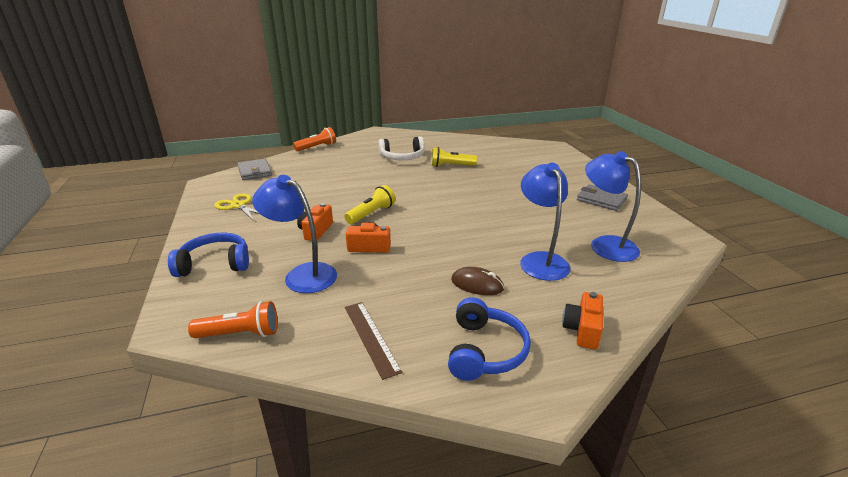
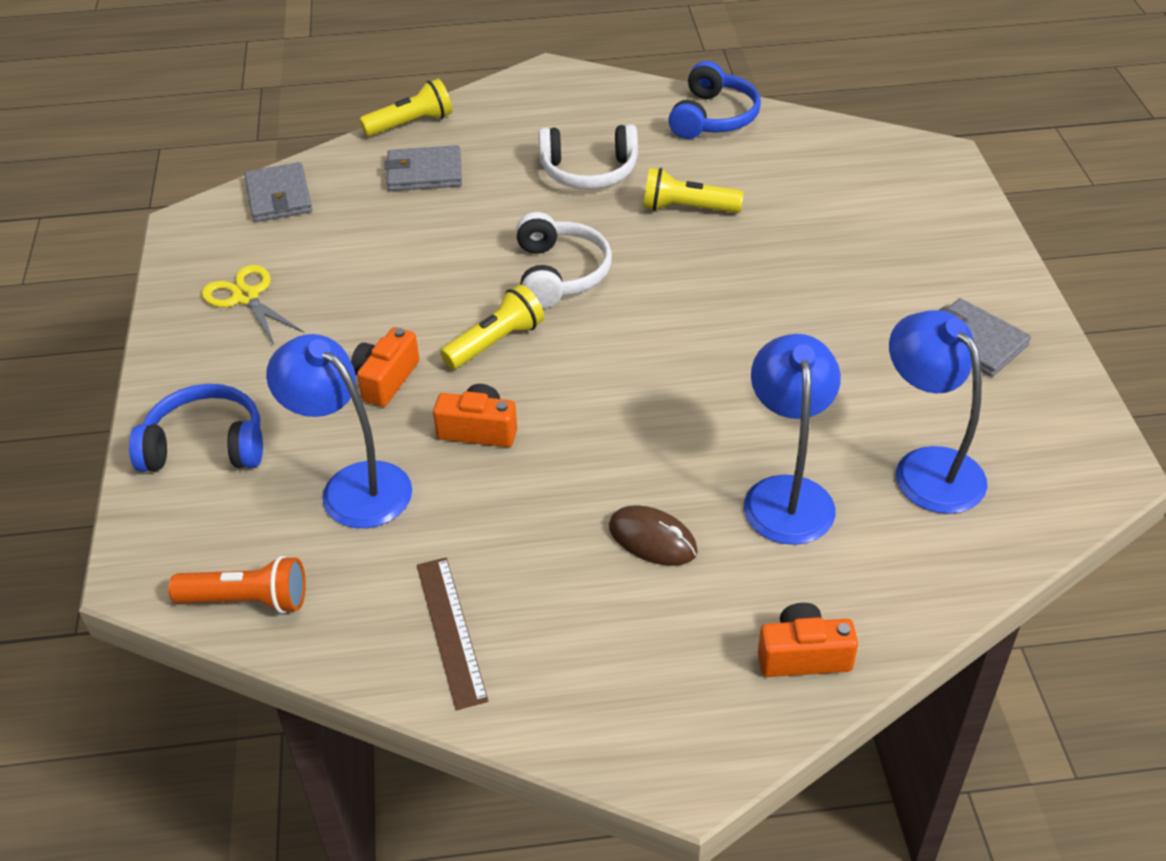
camera: 10 degrees right, 15 degrees up
orange flashlight [293,127,336,151] -> yellow flashlight [359,79,452,136]
blue headphones [448,297,531,381] -> blue headphones moved to [668,61,761,139]
orange camera [562,292,603,350] -> orange camera turned 60 degrees clockwise [758,603,858,677]
none -> grey wallet [385,145,462,191]
none -> white headphones [516,212,612,308]

